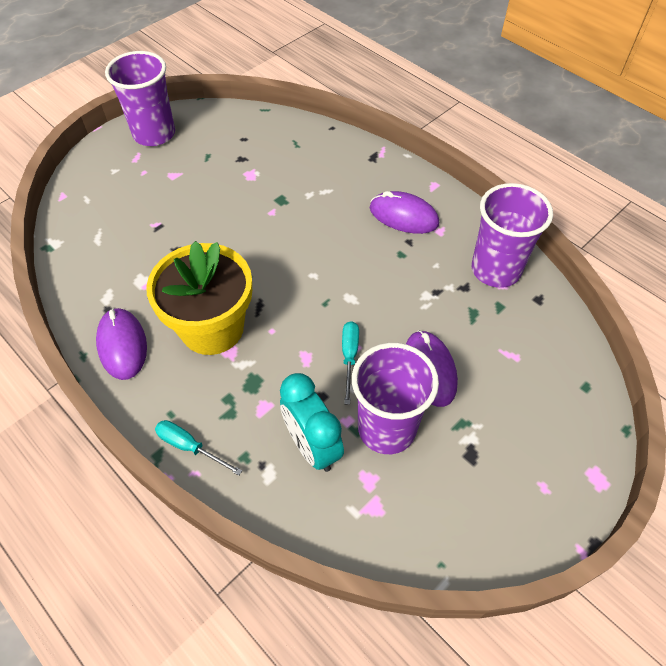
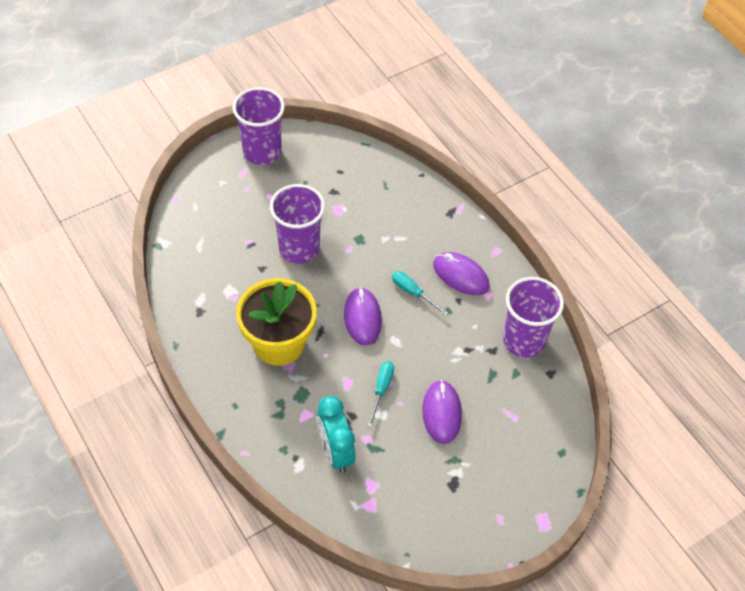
camera: 10 degrees right, 0 degrees up
purple mouse [96,308,147,380] -> purple mouse moved to [344,287,382,345]
turquoise screwdriver [155,420,242,476] -> turquoise screwdriver moved to [392,271,448,316]
purple cup [352,343,439,454] -> purple cup moved to [270,184,325,264]

